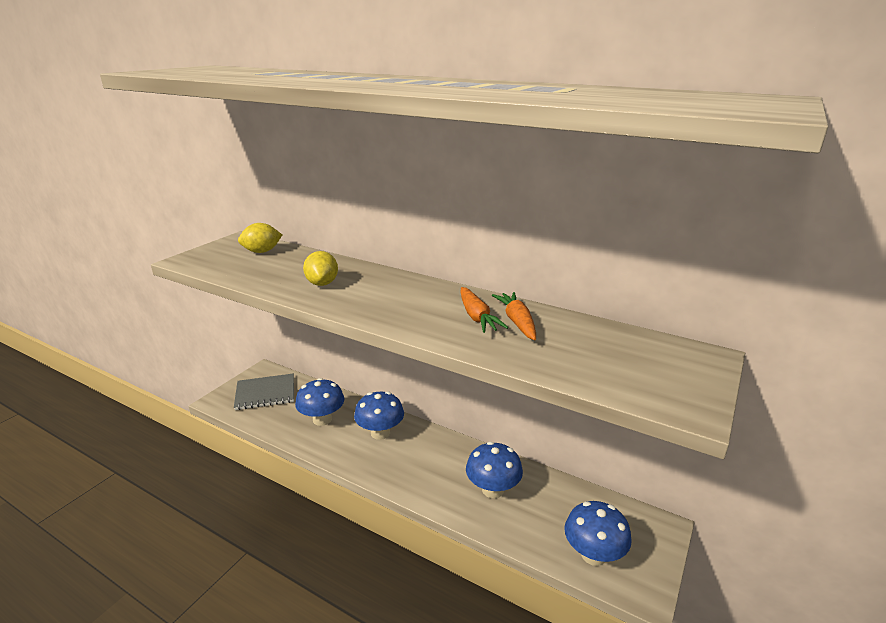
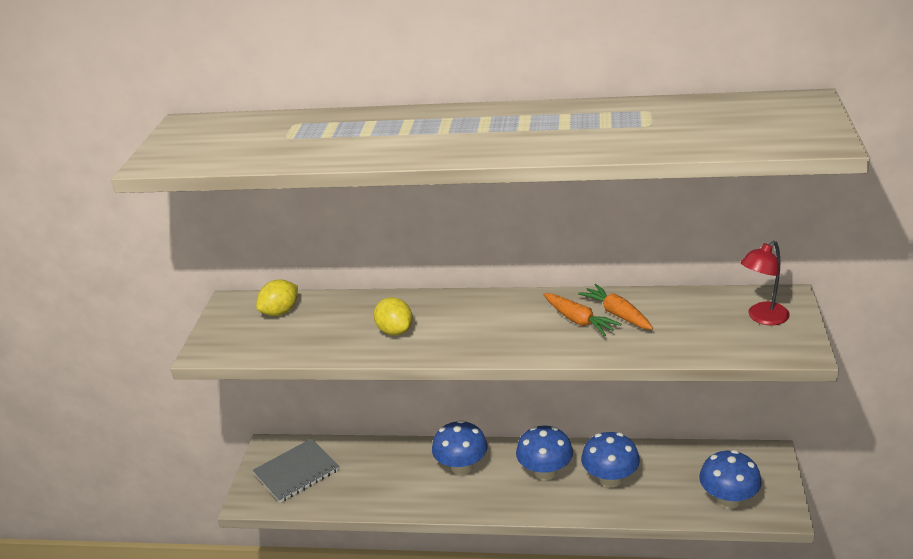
camera: 20 degrees left, 5 degrees up
blue mushroom [295,378,345,426] -> blue mushroom moved to [516,426,573,480]
none -> red lamp [741,241,790,325]

